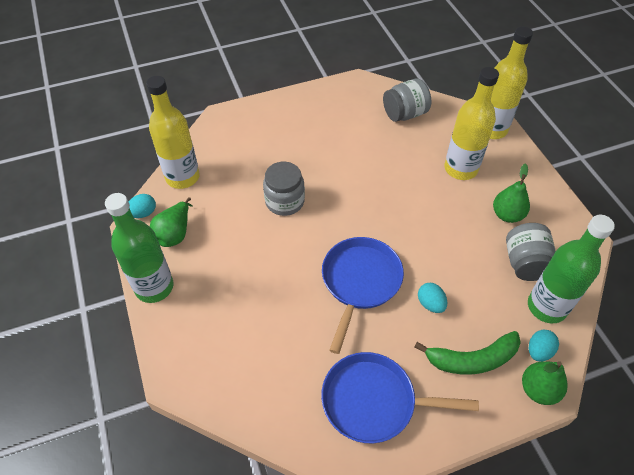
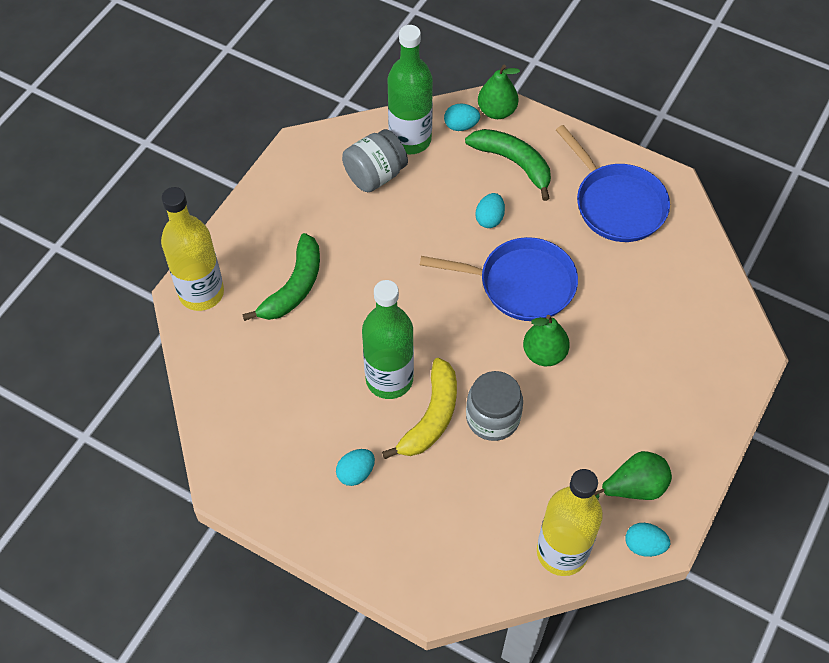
camera: 130 degrees left, 5 degrees up
green bottle [105,193,174,303] -> green bottle moved to [362,280,414,399]
blue pan [322,237,404,354] -> blue pan turned 150 degrees counterclockwise [420,237,578,321]
grey jar [383,78,432,122] -> none
yellow bottle [445,67,499,180] -> green banana [242,233,320,321]
green pear [493,163,530,223] -> green pear moved to [523,315,570,366]
none -> turquoise egg [336,449,375,486]
none -> yellow banana [382,358,457,459]

